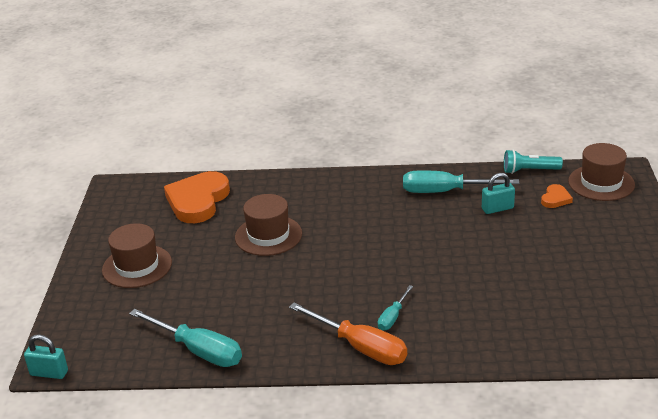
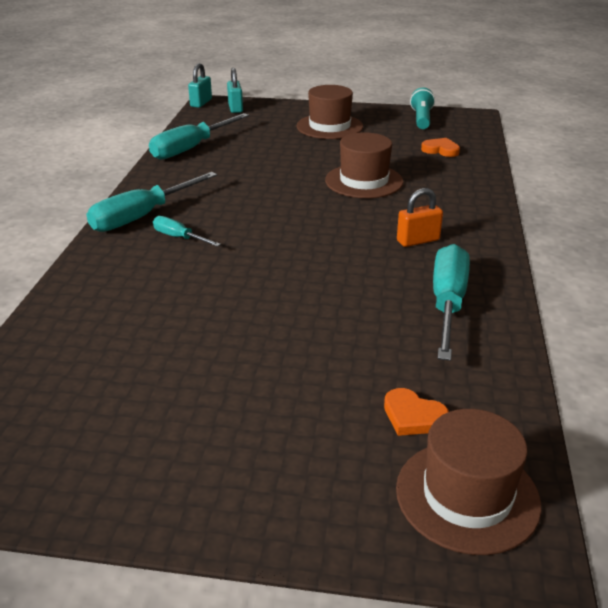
camera: 95 degrees right, 0 degrees up
orange heart [164,171,230,223] -> orange heart [421,138,460,157], size x0.46
orange screwdriver [289,303,407,365] -> turquoise screwdriver [86,172,217,232]
turquoise padlock [482,173,515,214] -> turquoise padlock moved to [227,68,243,113]
turquoise flashlight [504,150,563,174] -> turquoise flashlight moved to [410,87,435,129]
none -> orange padlock [397,188,443,247]

